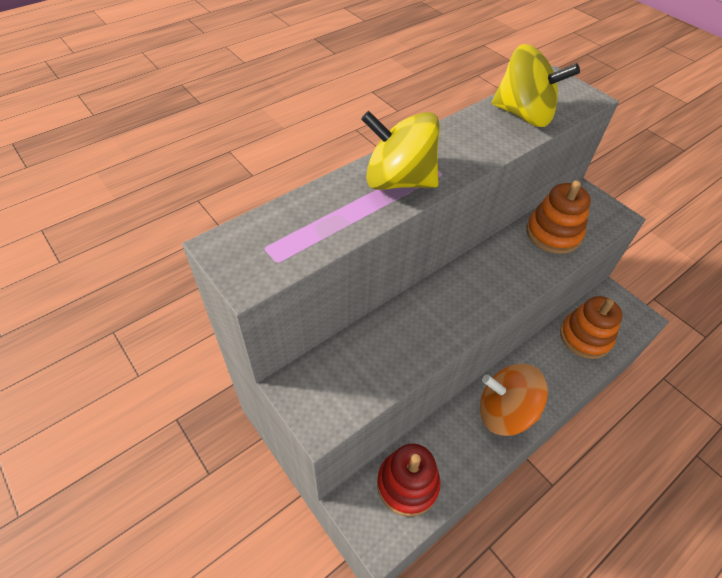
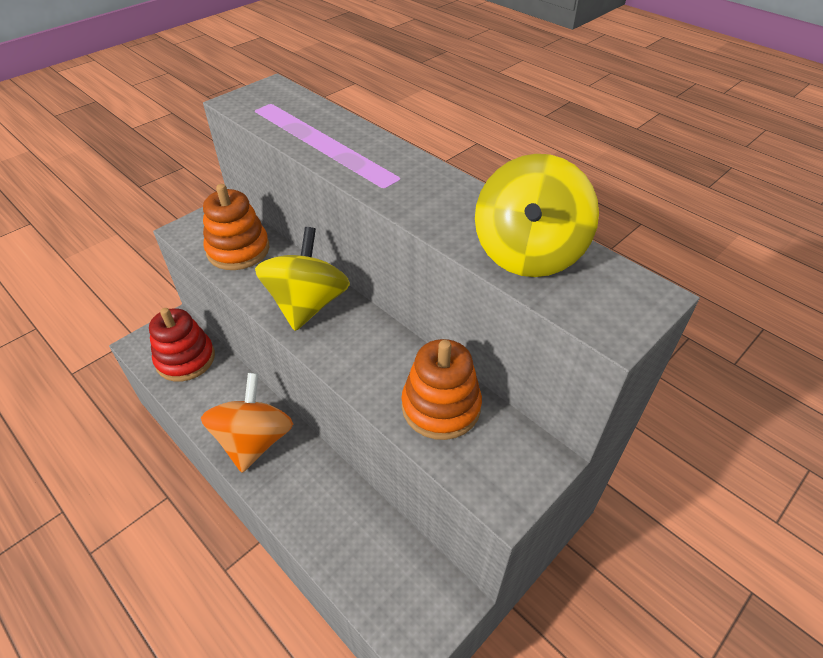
camera: 85 degrees right, 5 degrees down
yellow spinning top [361,111,440,190] -> yellow spinning top moved to [255,227,350,331]
orange stacking toy [560,296,622,359] -> orange stacking toy moved to [203,184,269,270]

